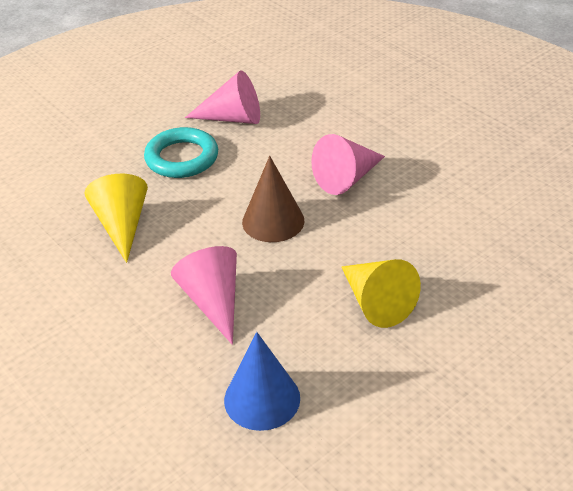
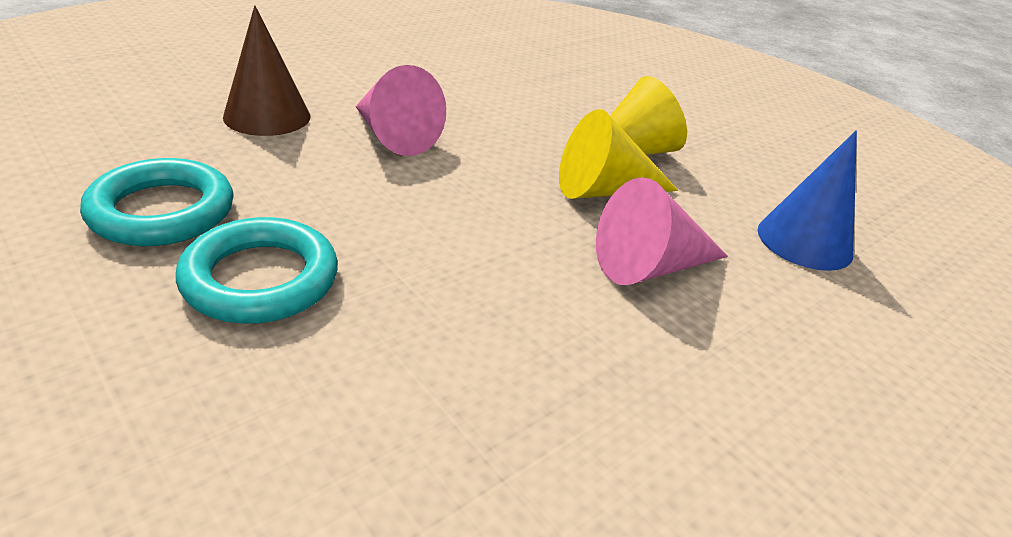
camera: 95 degrees left, 5 degrees down
yellow cone [84,174,148,263] -> yellow cone moved to [559,109,678,199]
pink cone [185,71,260,124] -> turquoise ring [80,158,234,246]
brown cone [242,156,304,242] -> brown cone moved to [223,5,310,136]

